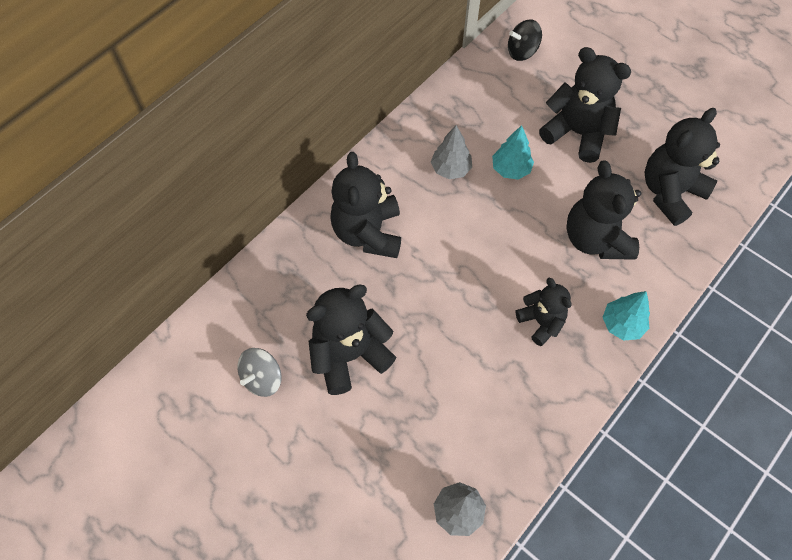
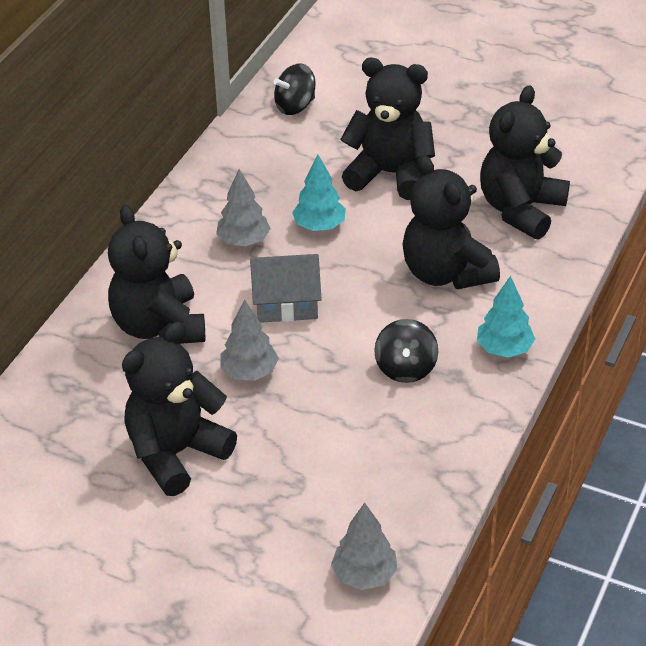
camera: 15 degrees left, 20 degrees down
grey spinning top [237,348,282,397] -> none
black teddy bear [516,278,572,346] -> black spinning top [374,319,438,383]
none -> grey tree [221,299,279,381]
none -> grey house [250,254,322,323]

